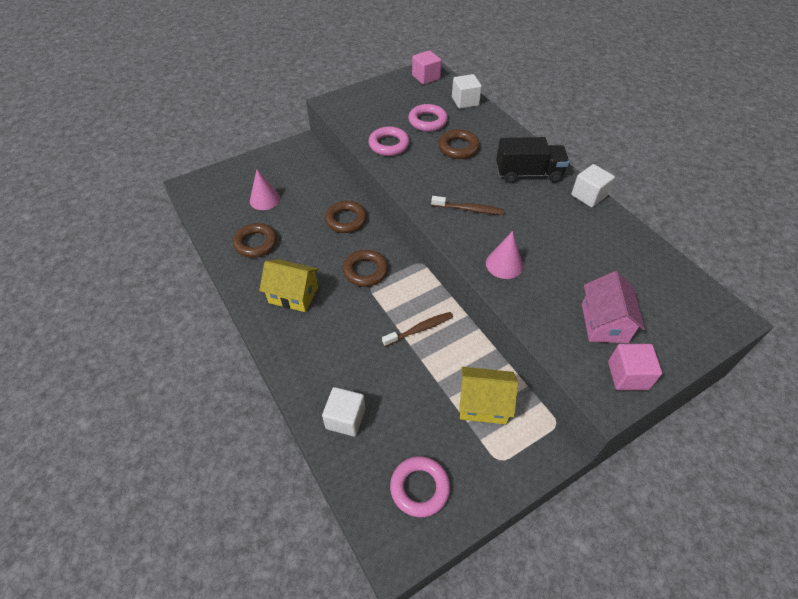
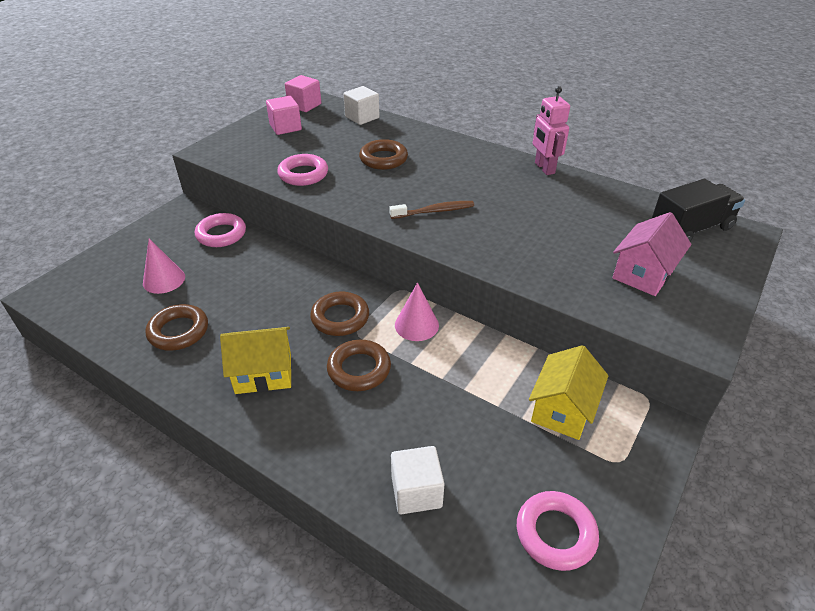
camera: 25 degrees left, 10 degrees down
brown ring [325,201,367,233] -> brown ring moved to [327,340,391,391]
brown toothbrush [382,312,453,347] -> none
pink ring [408,104,448,132] -> pink ring moved to [195,213,246,247]
yellow house [459,367,518,424] -> yellow house turned 45 degrees counterclockwise [529,345,608,440]
pink cone [486,231,523,279] -> pink cone moved to [395,283,439,341]
black truck [496,137,569,183] -> black truck moved to [652,179,745,241]
white cube [571,164,615,208] -> pink robot [533,86,570,175]
pink house [582,271,645,343] -> pink house turned 60 degrees clockwise [613,212,691,296]
pink cube [608,344,662,390] -> pink cube moved to [266,96,302,135]

